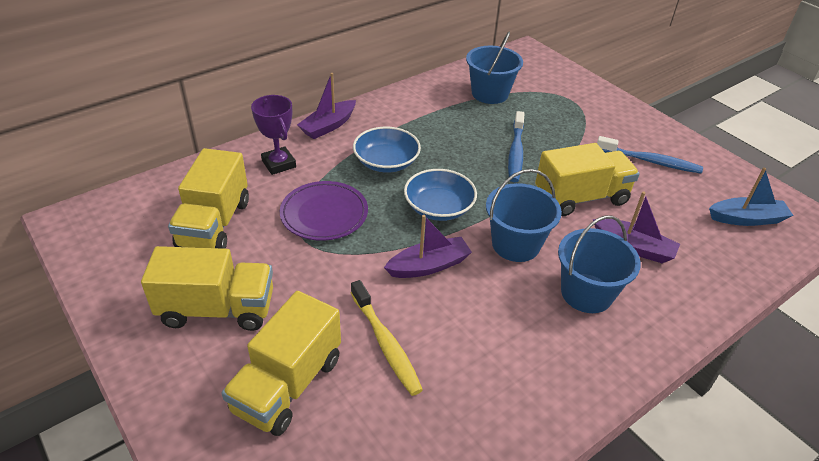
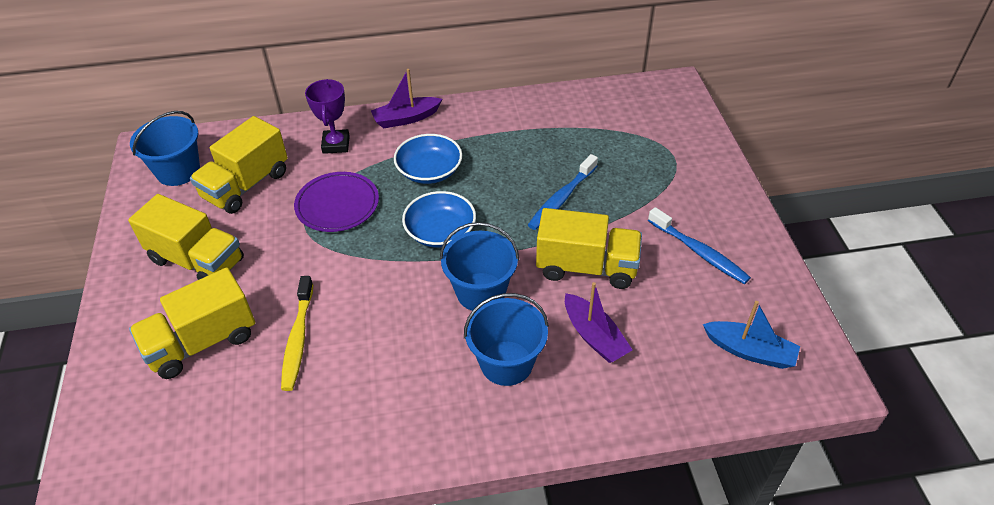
camera: 30 degrees right, 5 degrees up
purple boat [384,215,472,278] -> none
blue bucket [466,32,523,104] -> blue bucket moved to [130,111,200,186]

